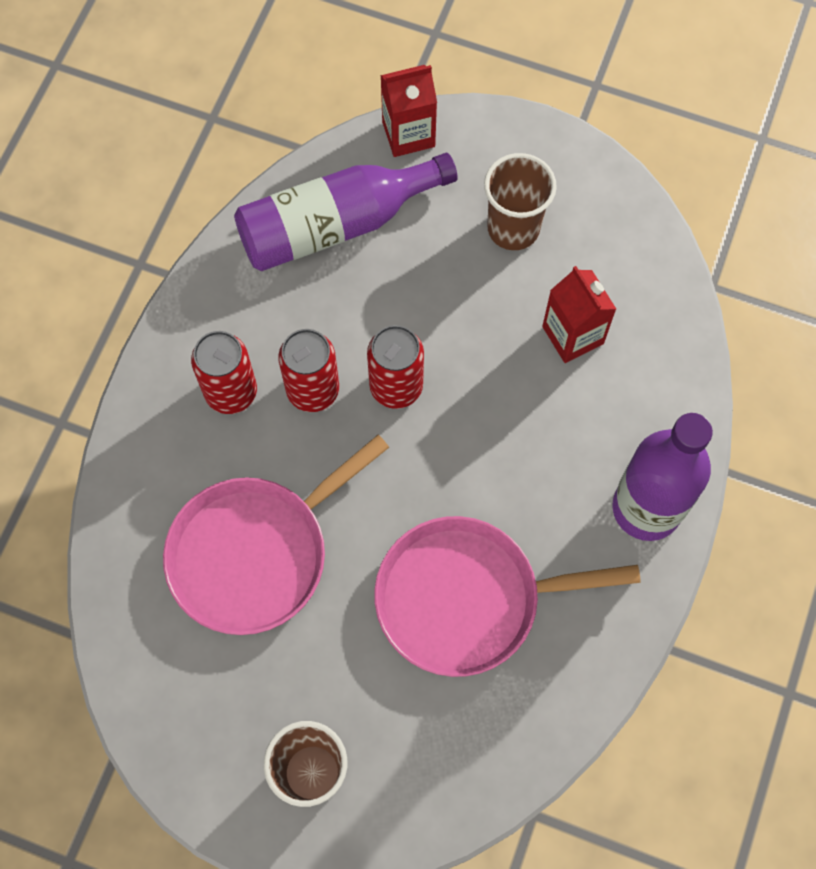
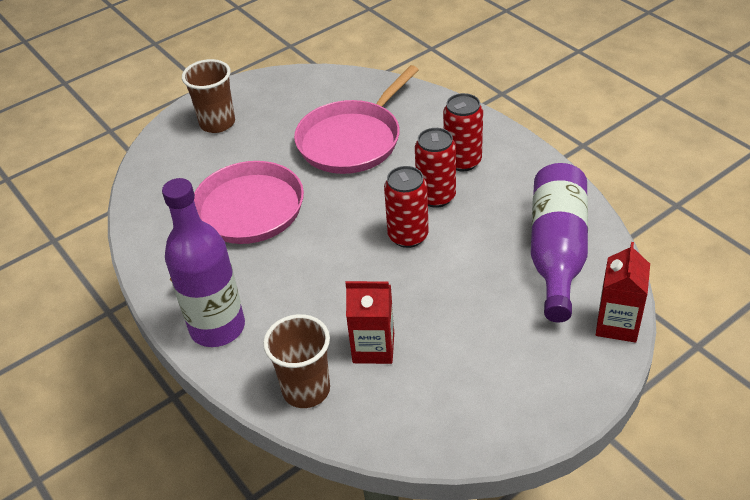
camera: 125 degrees right, 25 degrees down
pink pan [163,435,389,635] -> pink pan turned 135 degrees counterclockwise [294,65,419,174]
brown cup [484,153,557,250] -> brown cup moved to [263,314,330,408]

